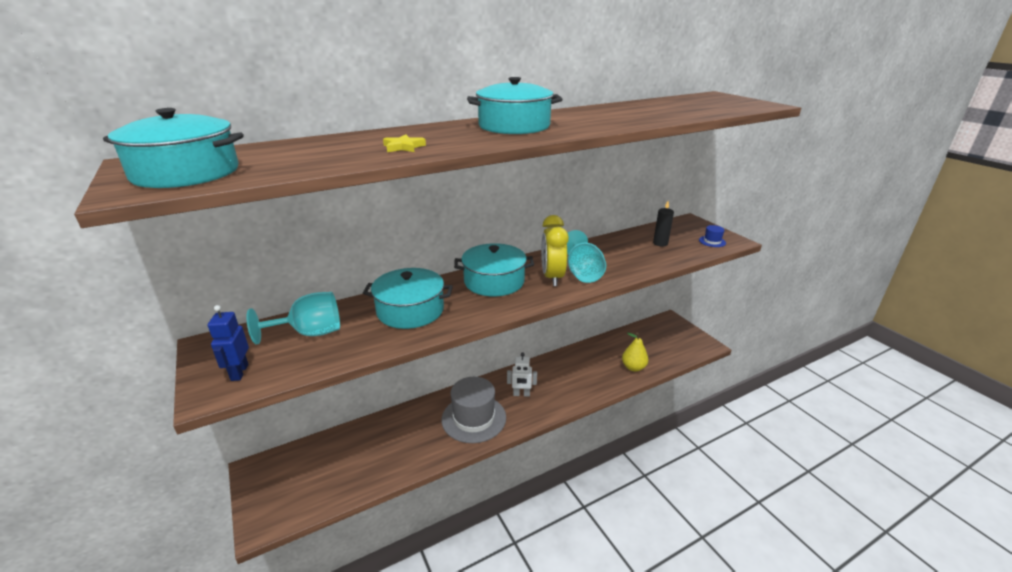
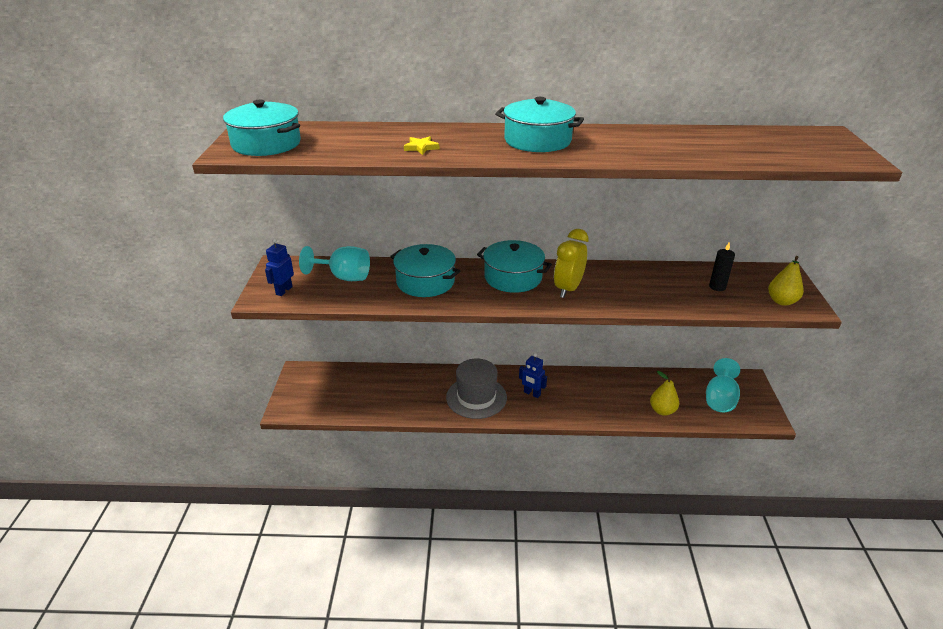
camera: 30 degrees right, 5 degrees up
white robot [507,352,537,397] -> blue robot [519,353,547,398]
turquoise goblet [567,230,606,283] -> turquoise goblet moved to [706,358,740,412]
blue hat [699,225,726,247] -> yellow pear [768,256,804,306]

